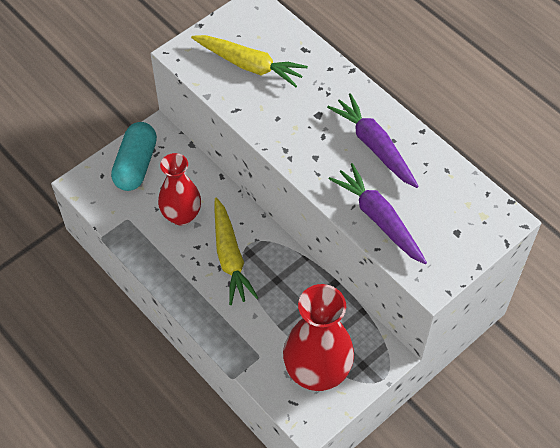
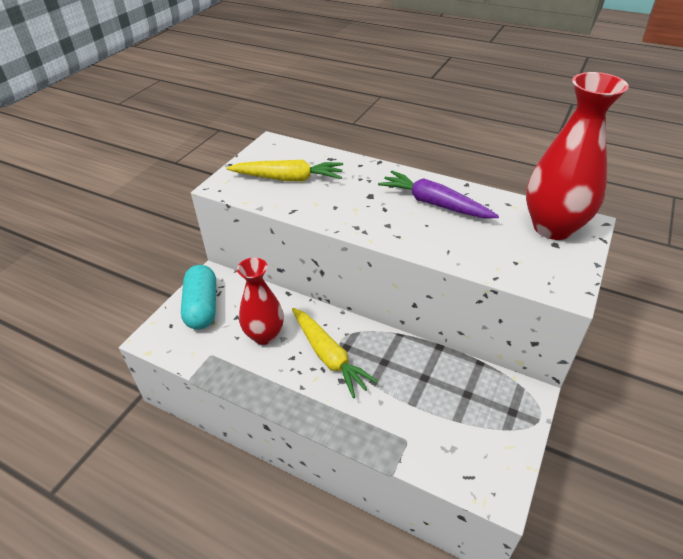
camera: 20 degrees left, 15 degrees down
red vase [283,284,354,391] -> red vase moved to [526,72,629,240]
purple carrot [329,163,427,264] -> none

